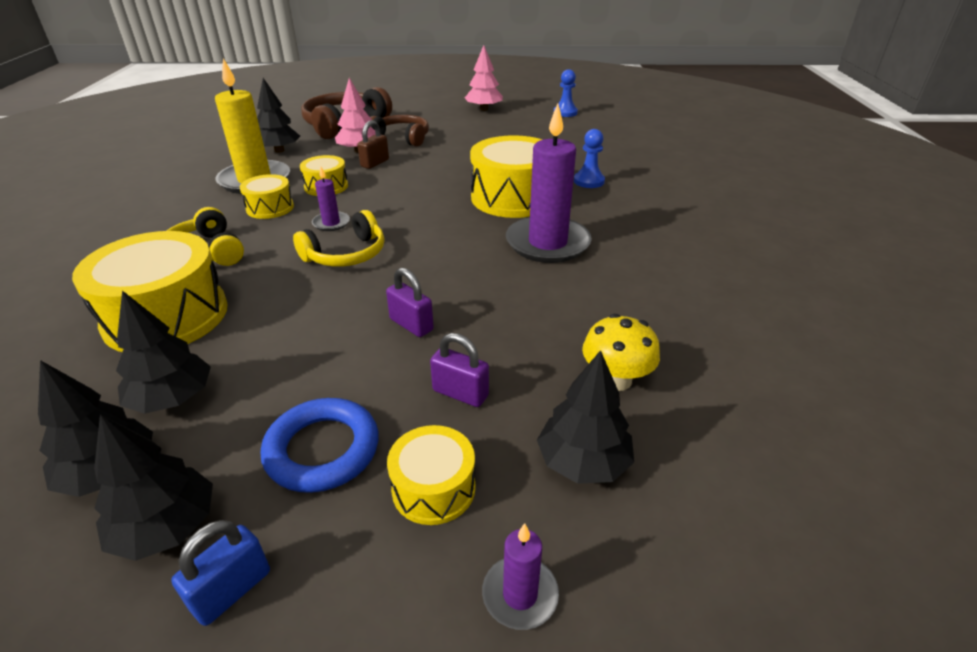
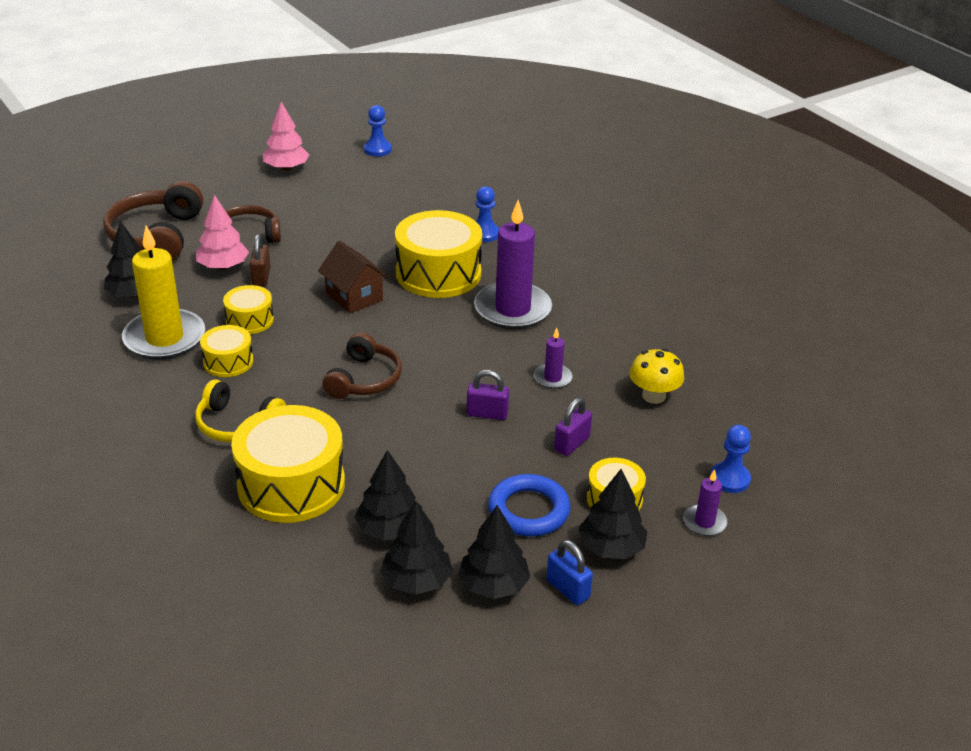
camera: 35 degrees left, 0 degrees up
blue padlock [171,520,270,626] -> blue padlock turned 45 degrees counterclockwise [546,540,593,605]
yellow headphones [293,210,384,267] -> brown headphones [322,332,402,399]
purple candle [312,167,350,231] -> purple candle moved to [534,328,573,389]
purple padlock [430,333,489,407] -> purple padlock turned 45 degrees counterclockwise [554,398,592,456]
black tree [537,350,634,484] -> black tree moved to [578,469,647,559]
none -> brown house [318,241,389,313]
none -> blue pawn [711,425,751,493]

